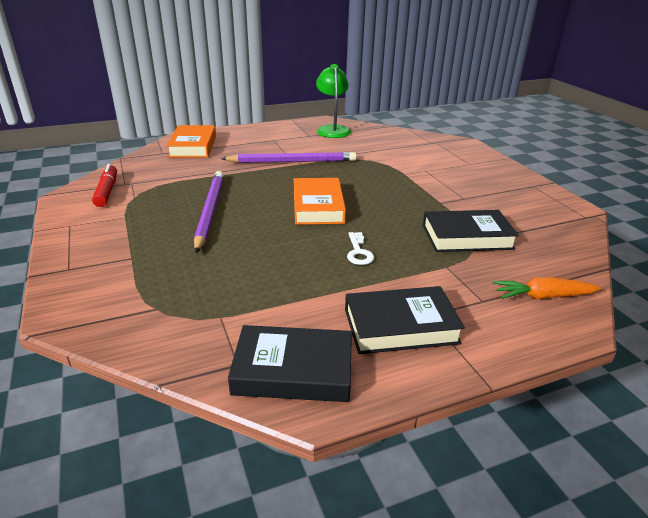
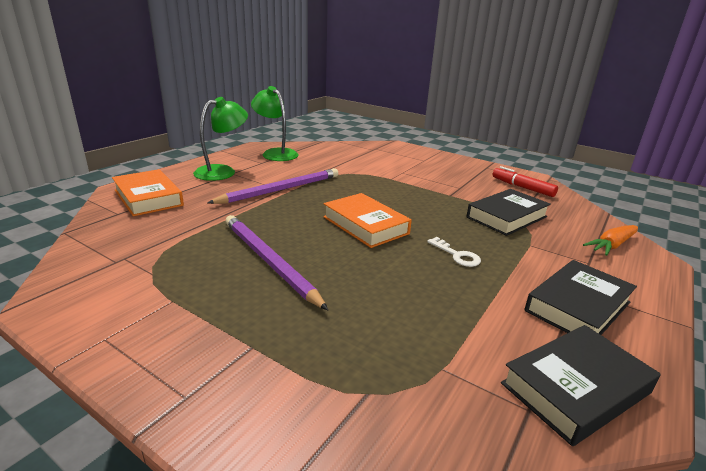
camera: 35 degrees left, 5 degrees down
red marker [92,164,117,207] -> red marker moved to [493,166,558,197]
none -> green lamp [193,97,248,181]

